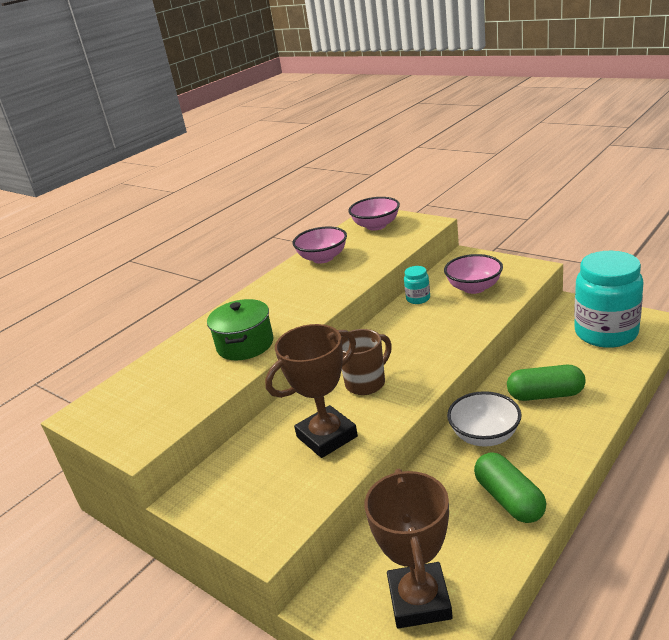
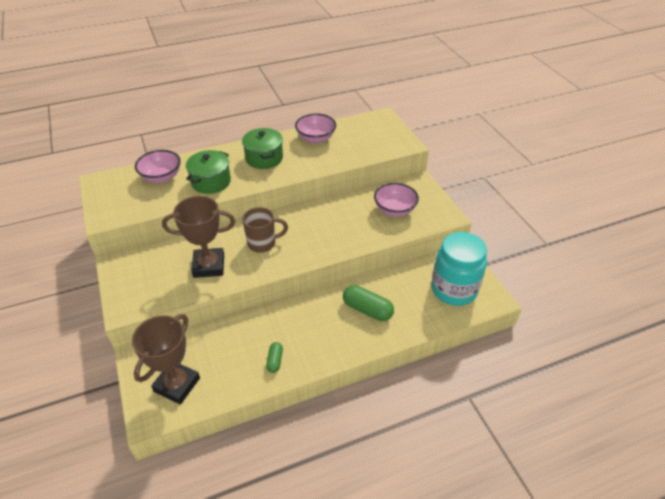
camera: 25 degrees right, 15 degrees up
pink bowl [348,197,400,231] -> pink bowl moved to [135,150,181,183]
turquoise jar [404,266,430,304] -> none
white bowl [447,391,522,447] -> none
green capsule [474,453,546,523] -> green capsule [266,342,283,373], size x0.56
none -> green pot [242,128,283,169]

